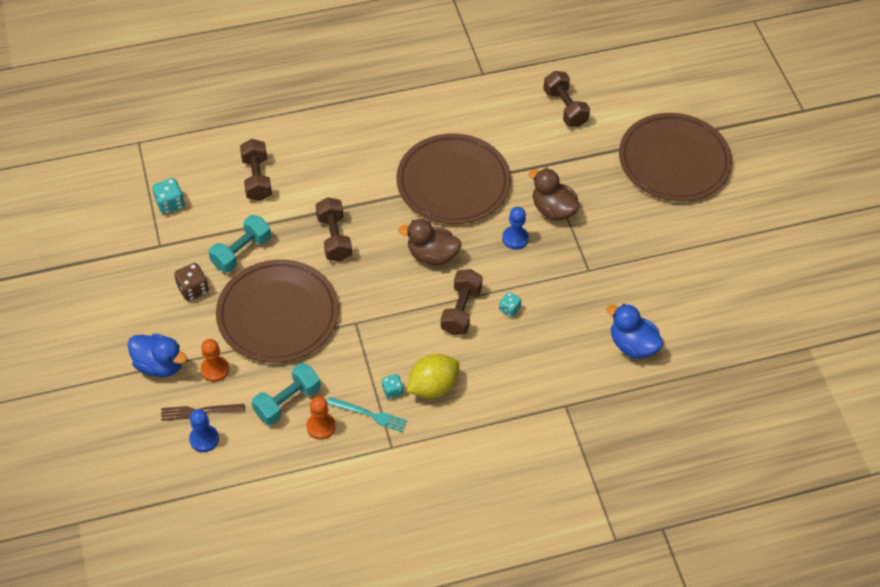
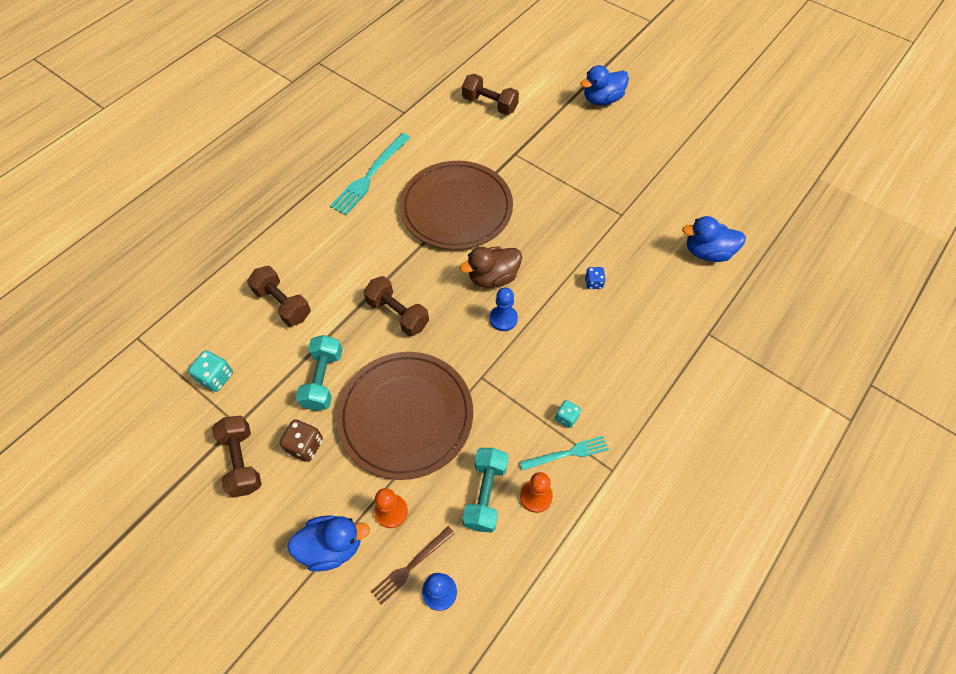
camera: 35 degrees left, 5 degrees up
yellow lemon [407,354,459,398] -> none
brown dumbbell [441,269,483,335] -> brown dumbbell moved to [212,416,262,498]
turquoise dice [499,292,521,317] -> blue dice [585,267,606,289]
blue pawn [502,207,529,250] -> blue pawn moved to [490,287,518,331]
brown duck [529,168,580,220] -> none
brown plate [619,113,732,201] -> blue duck [580,65,629,105]
none -> turquoise fork [330,133,411,215]

